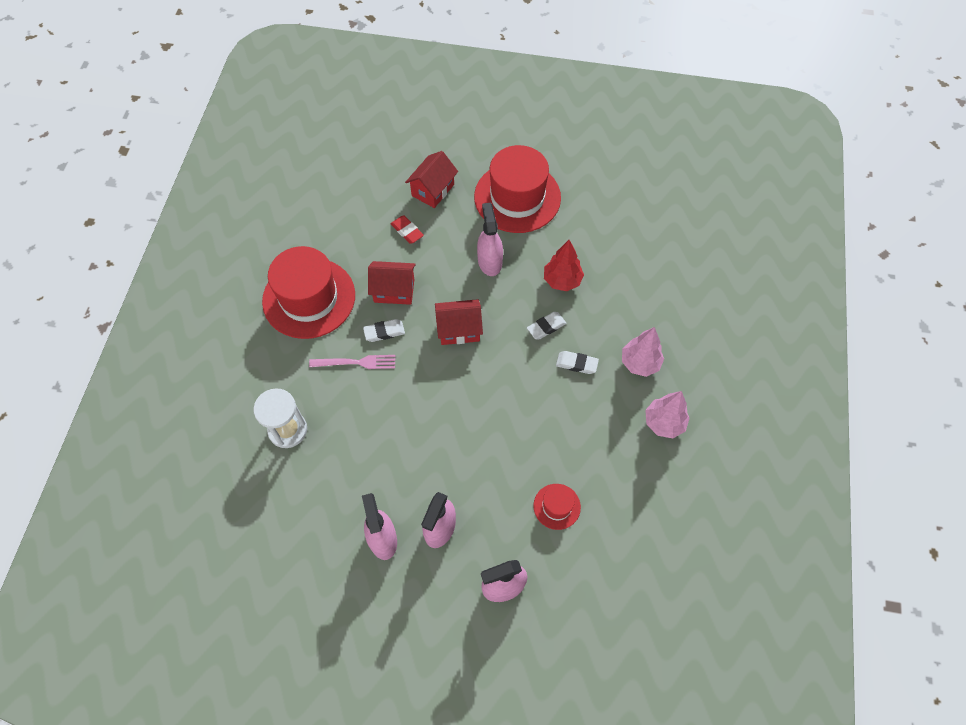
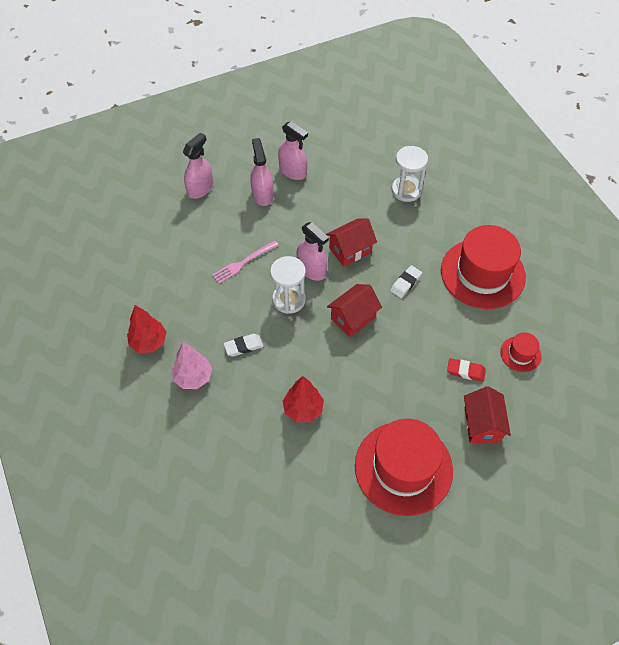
camera: 145 degrees right, 5 degrees down
pink fork [309,355,395,369] -> pink fork moved to [212,240,279,284]
red house [368,261,416,305] -> red house moved to [326,218,377,267]
pink spray bottle [477,203,503,276] -> pink spray bottle moved to [297,222,329,281]
white eraser [527,312,566,340] -> none
red hat [533,484,581,530] -> red hat moved to [500,332,541,372]
pink tree [645,391,689,438] -> red tree [127,305,167,353]
none -> white hourglass [270,256,306,314]

